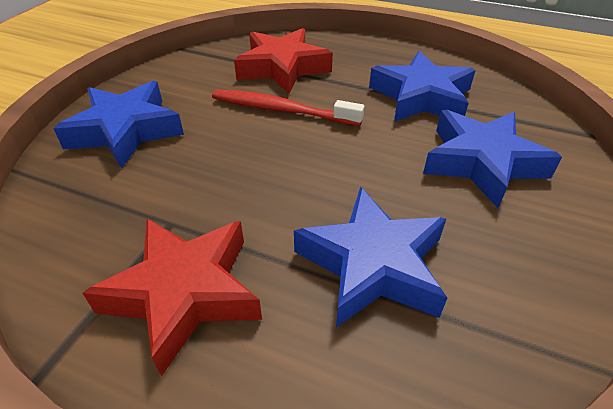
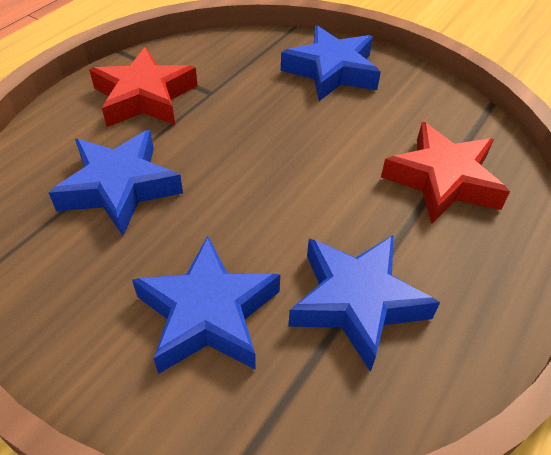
camera: 100 degrees right, 5 degrees up
red toothbrush [212,89,364,126] -> none

